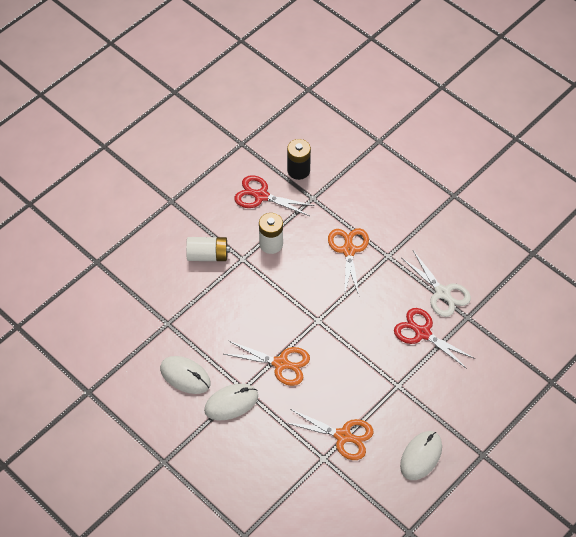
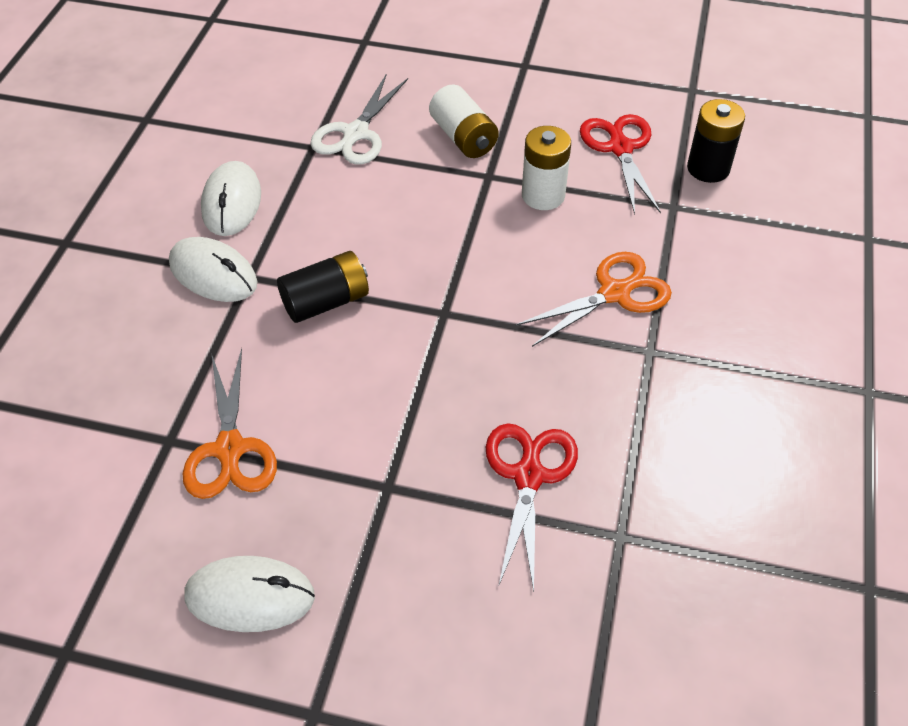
camera: 60 degrees right, 5 degrees down
orange scissors [224,341,310,386] -> black battery [277,251,369,323]
white scissors [402,251,471,317] -> white scissors moved to [310,73,408,165]

